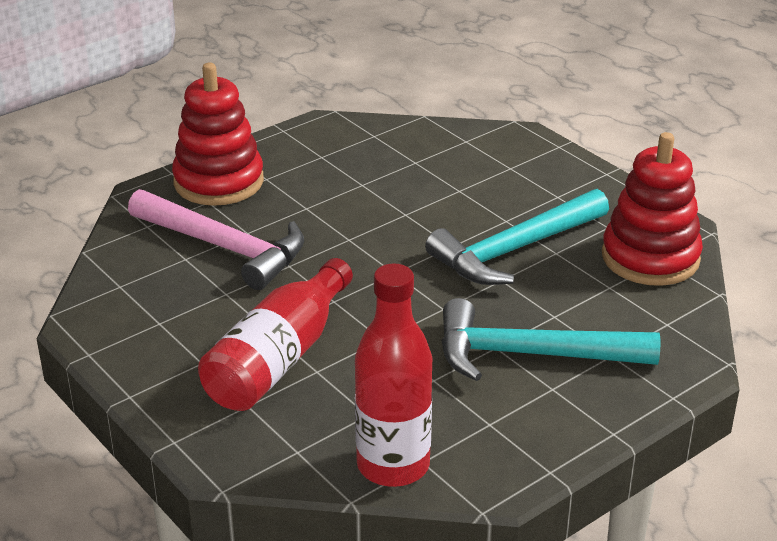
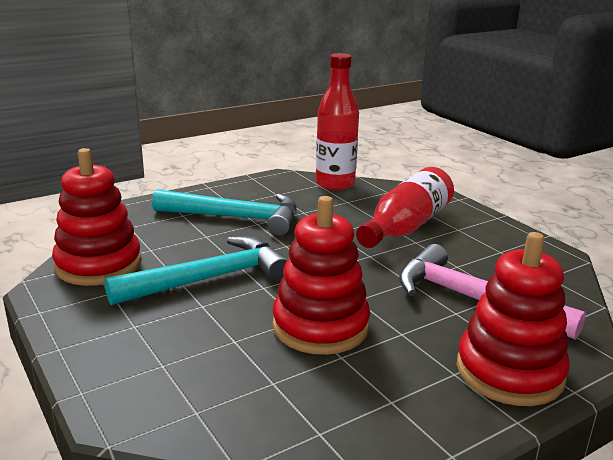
camera: 175 degrees left, 10 degrees down
none -> red stacking toy [272,196,370,355]

